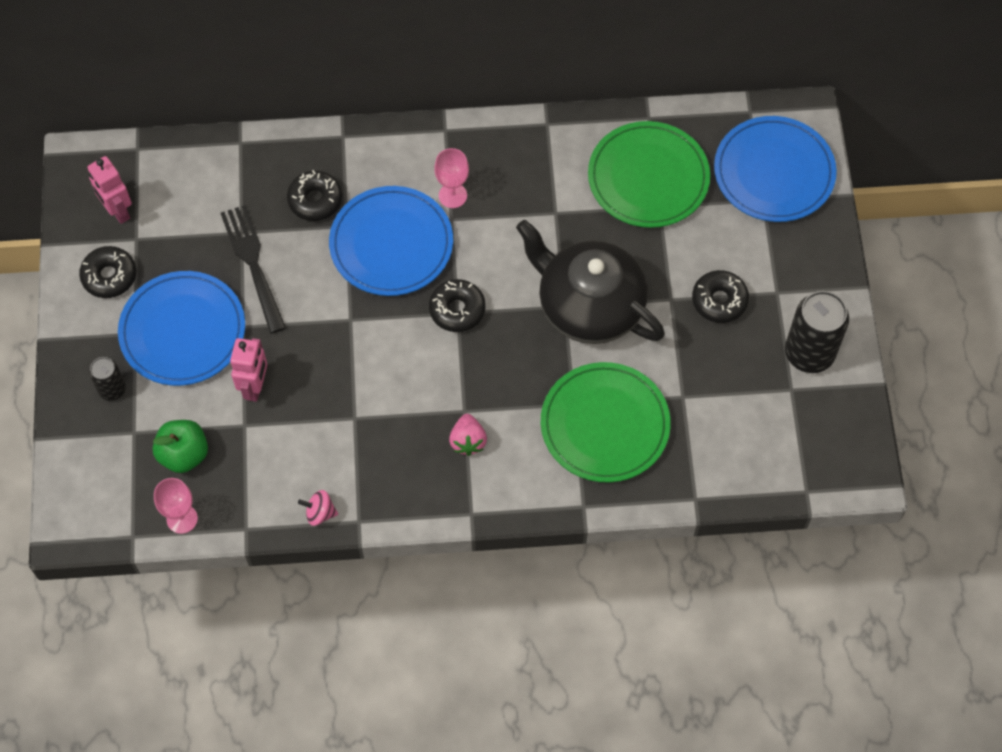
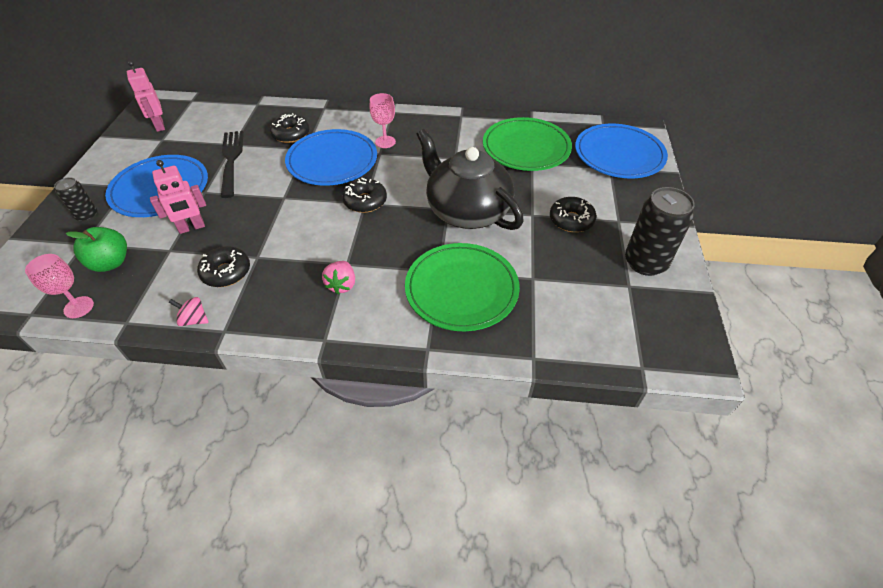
camera: 10 degrees right, 15 degrees down
black donut [79,246,136,298] -> black donut moved to [197,246,250,287]
pink robot [230,338,267,402] -> pink robot turned 45 degrees clockwise [150,160,206,234]

